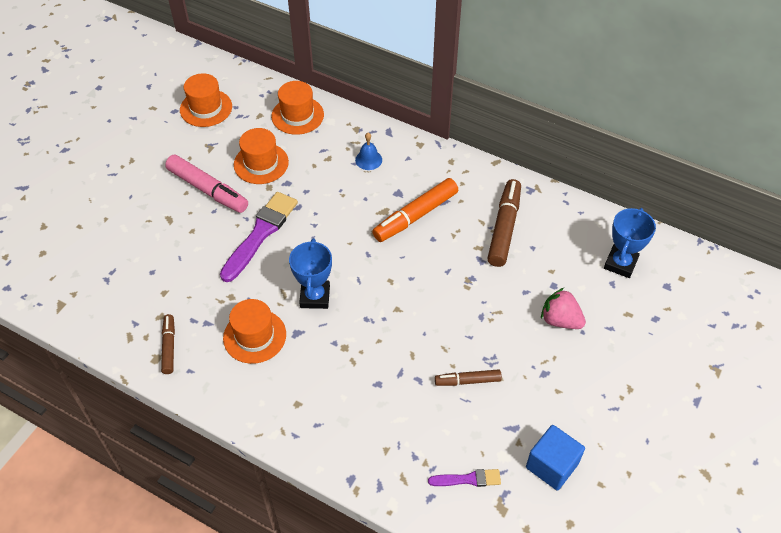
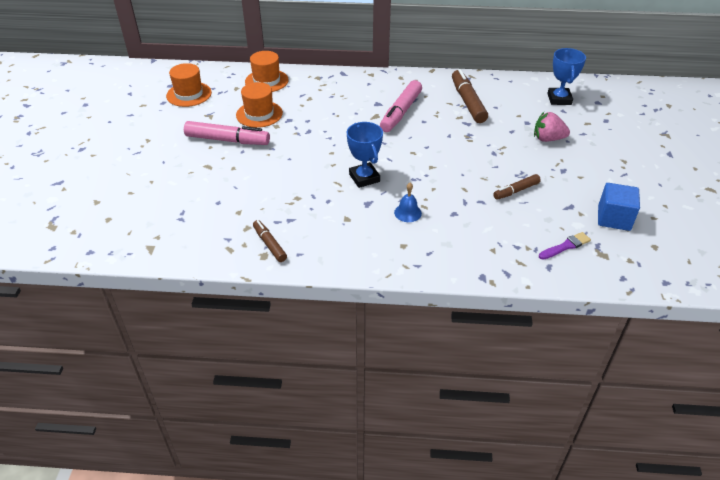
camera: 25 degrees left, 10 degrees down
purple brush [220,192,298,282] -> none
orange hat [223,299,286,364] -> none
blue bell [355,133,382,170] -> blue bell moved to [394,183,422,222]
orange marker [372,178,458,242] -> pink marker [380,80,422,132]

